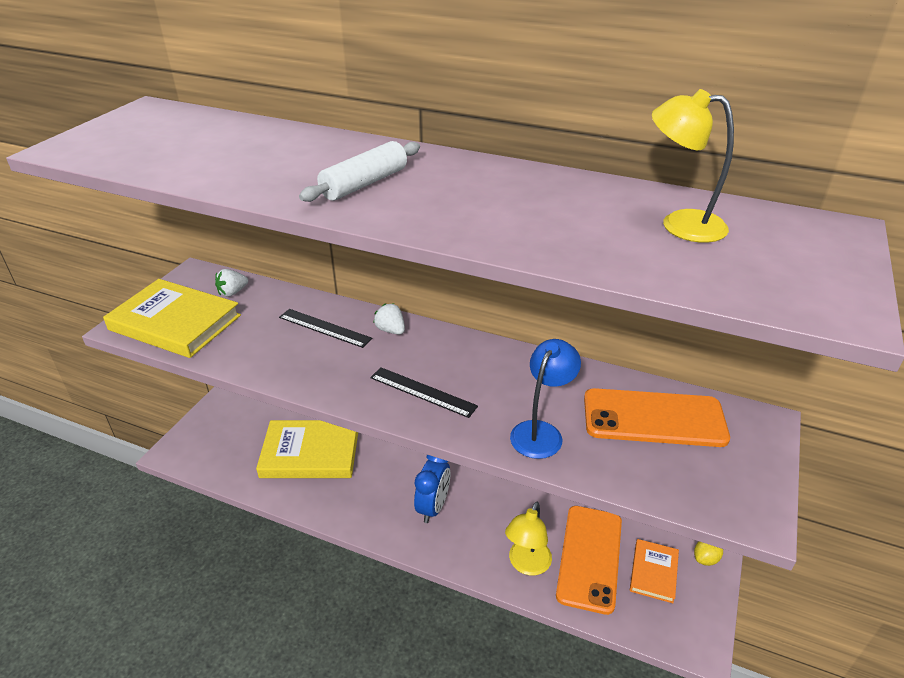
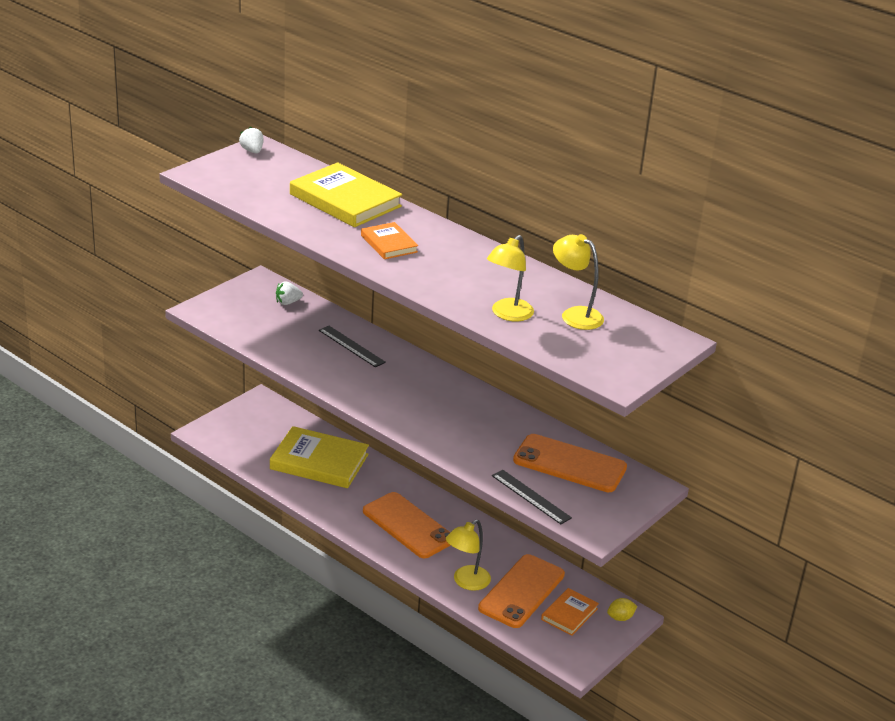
camera: 15 degrees right, 5 degrees down
yellow book [103,279,241,358] -> yellow book moved to [290,163,402,227]
white rolling pin [299,141,420,202] -> orange book [361,222,418,259]
black ruler [370,367,478,418] -> black ruler moved to [492,470,572,524]
white strawberry [373,303,405,334] -> white strawberry moved to [239,127,264,153]
blue clock [414,455,451,523] -> orange phone [363,492,451,558]
blue lamp [510,339,581,459] -> none
none -> yellow lamp [487,235,534,321]

